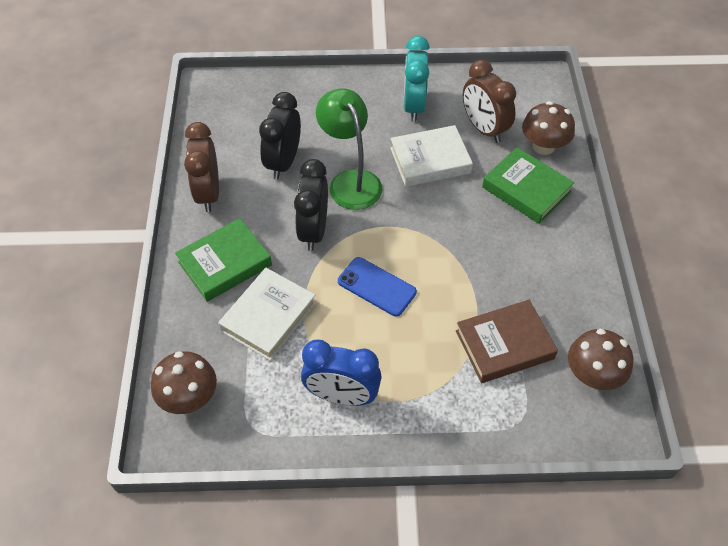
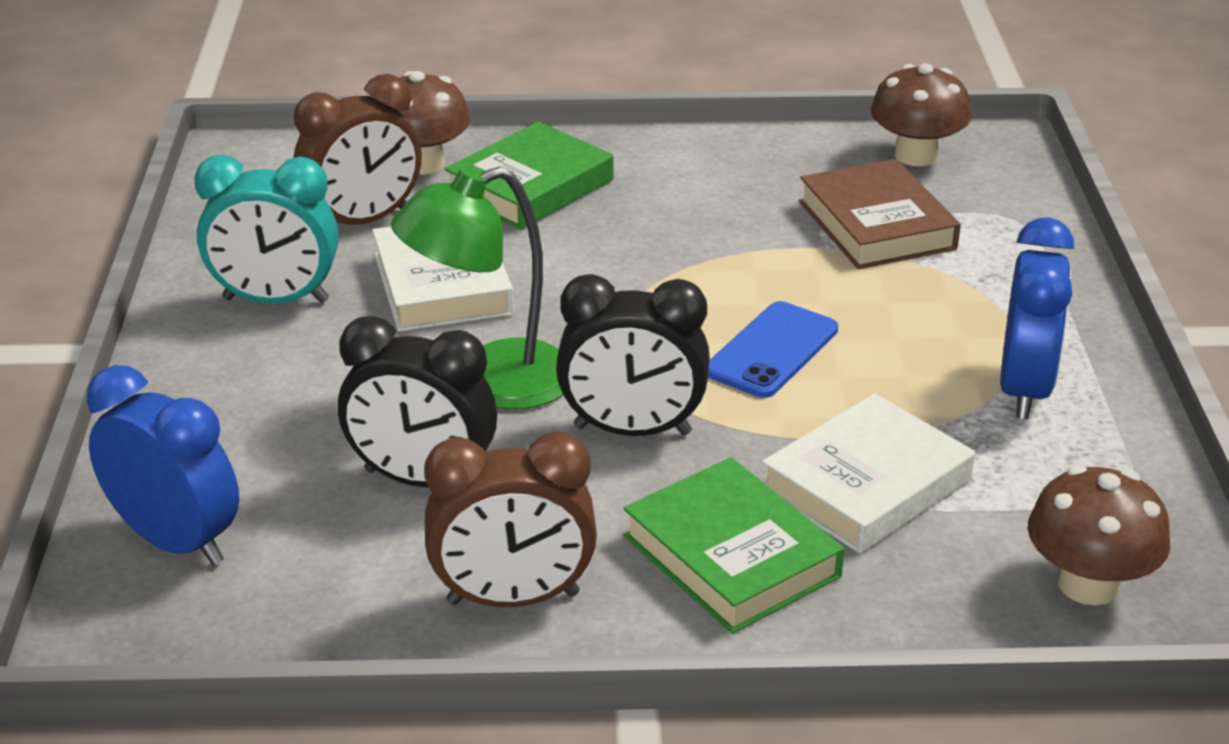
camera: 90 degrees left, 20 degrees down
white book [218,268,316,361] -> white book turned 75 degrees counterclockwise [762,393,975,554]
none -> blue clock [87,365,239,565]

